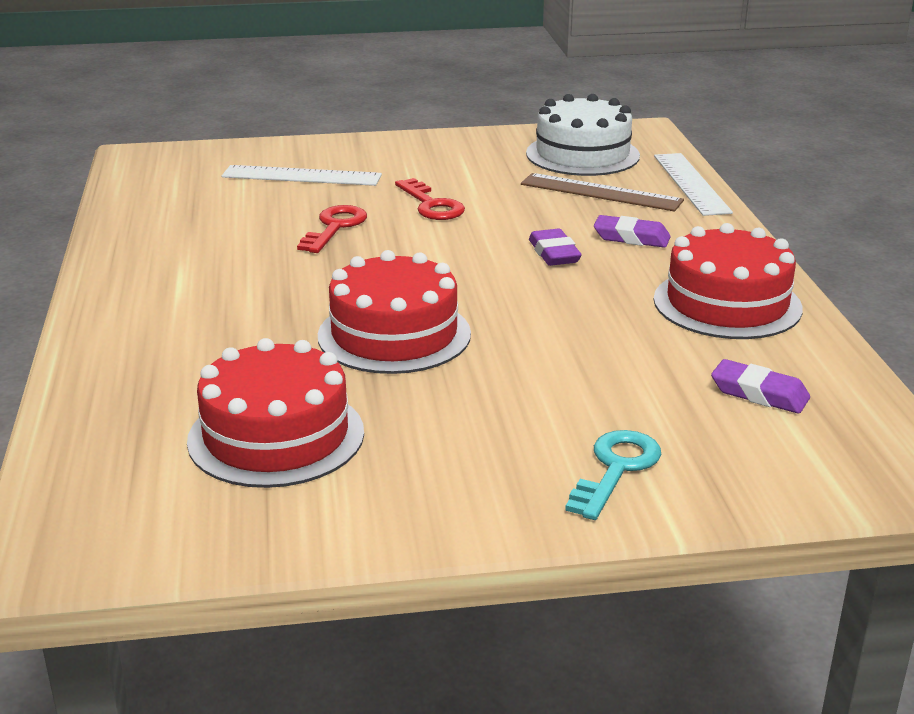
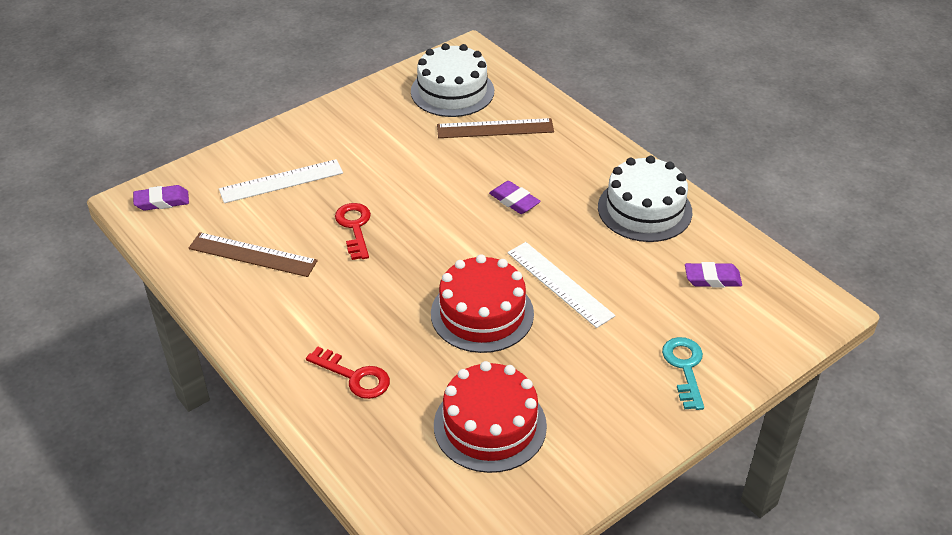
camera: 30 degrees left, 15 degrees up
red key [395,178,465,220] -> red key moved to [306,347,390,399]
purple eraser [594,215,671,248] -> purple eraser moved to [133,185,189,211]
white ruler [654,153,733,216] -> white ruler moved to [507,242,615,328]
red cake [654,223,803,339] -> white cake [598,156,692,242]
none -> brown ruler [188,232,318,277]

